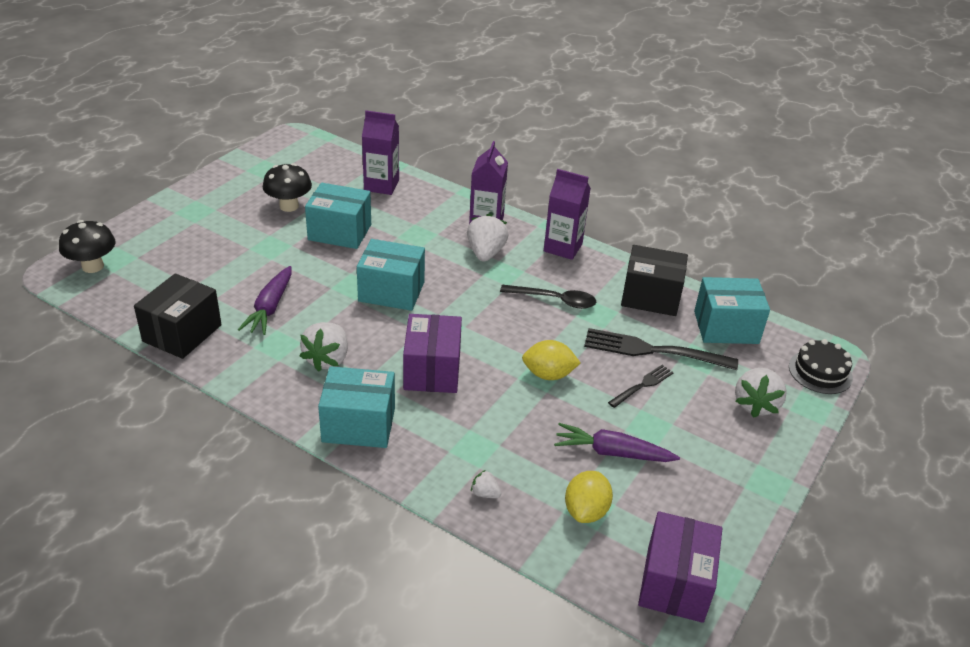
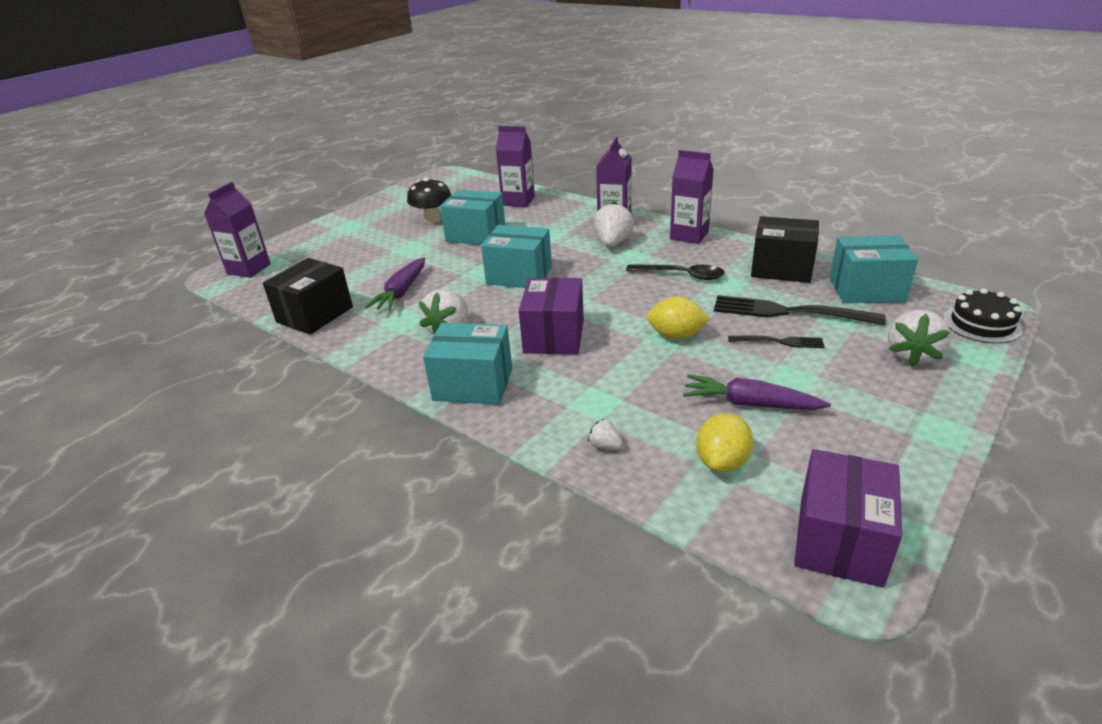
camera: 10 degrees right, 5 degrees down
black mushroom [59,220,115,273] -> purple carton [204,182,271,278]
black fork [608,365,674,408] -> black fork turned 45 degrees clockwise [728,336,825,348]

